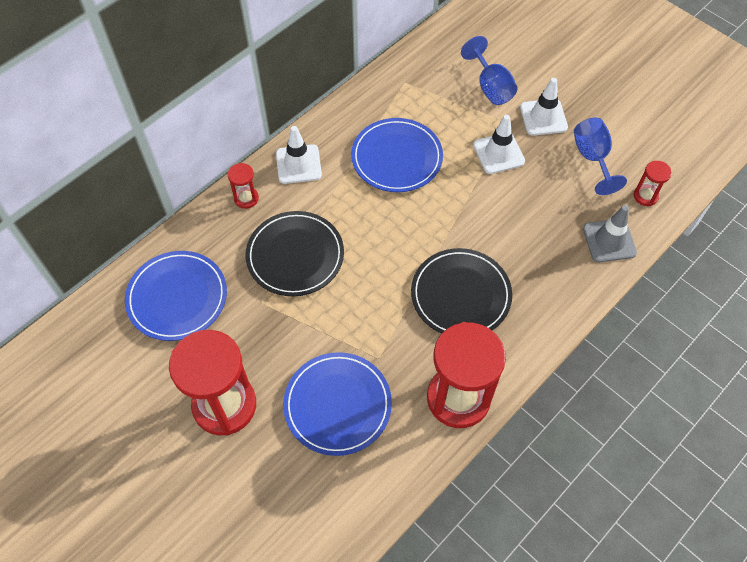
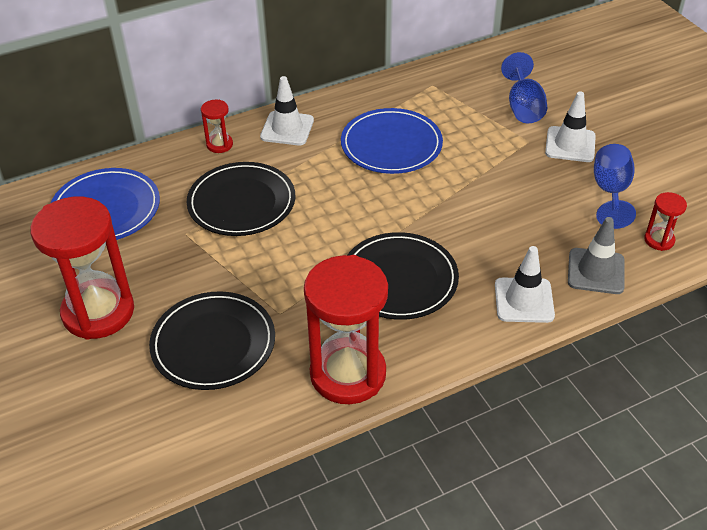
camera: 20 degrees right, 15 degrees down
blue plate [283,352,392,456] -> black plate [149,291,275,390]
white traffic cone [473,115,525,174] -> white traffic cone moved to [495,246,555,323]

